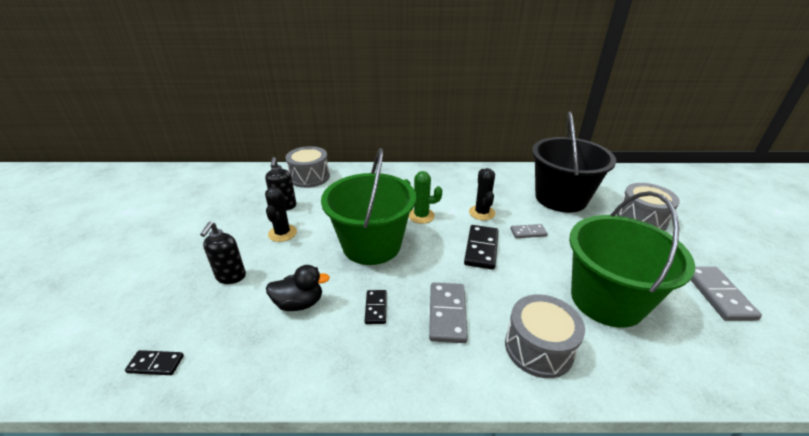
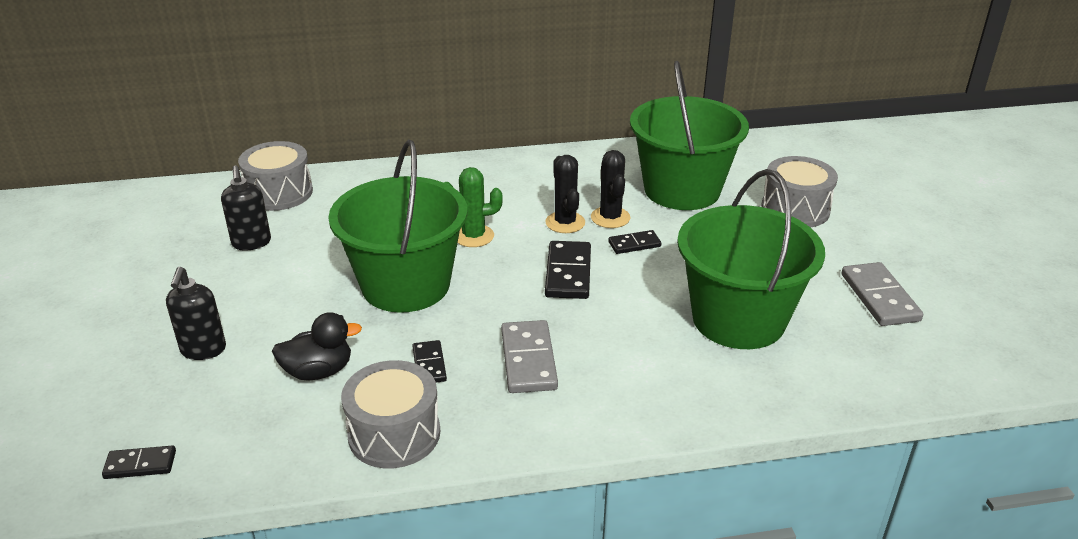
camera: 10 degrees left, 0 degrees up
black cactus [265,187,297,242] -> black cactus moved to [591,150,631,228]
grey drum [505,294,585,378] -> grey drum moved to [341,360,440,468]
grey domino [510,224,548,238] -> black domino [608,230,661,254]
black bucket [532,111,616,213] -> green bucket [630,61,749,210]

